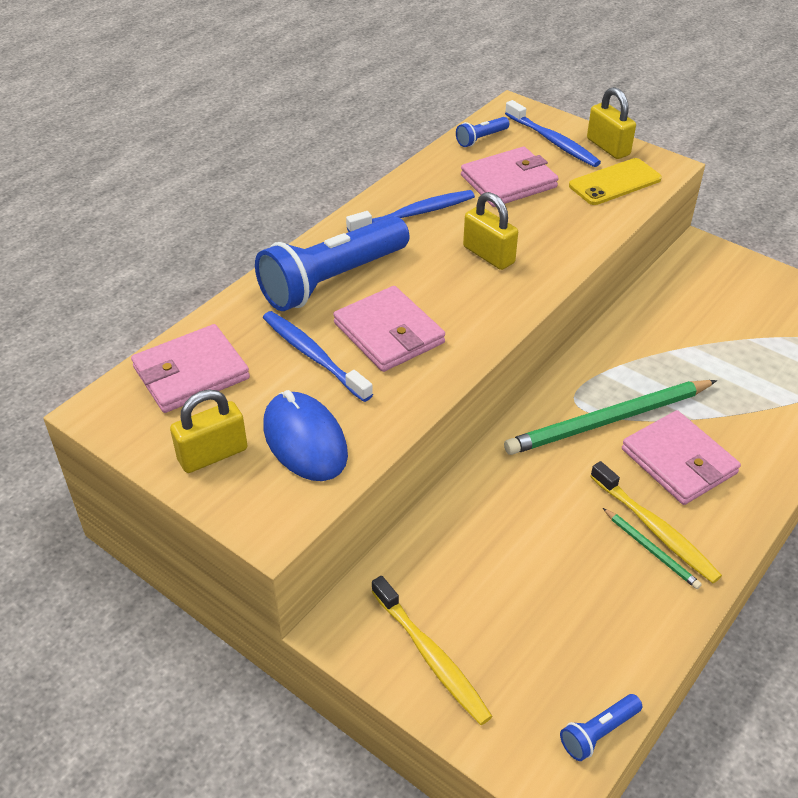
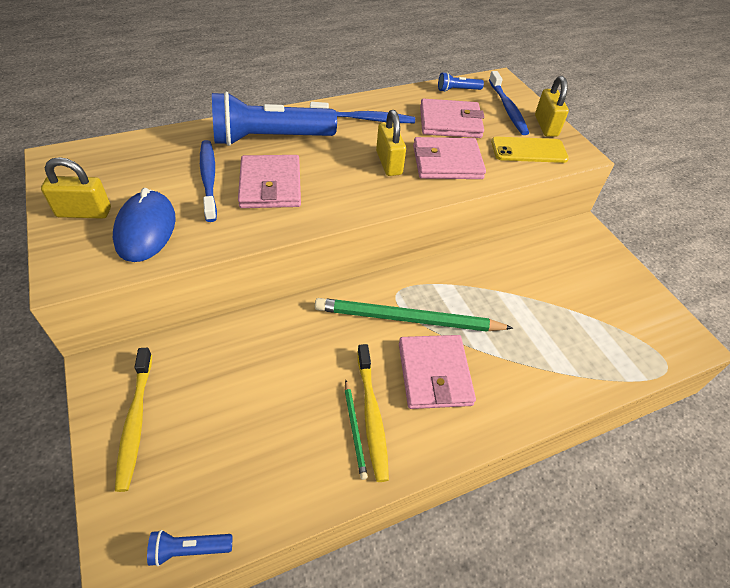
camera: 25 degrees right, 5 degrees up
pink wallet [131,324,250,413] -> pink wallet moved to [413,137,486,179]

